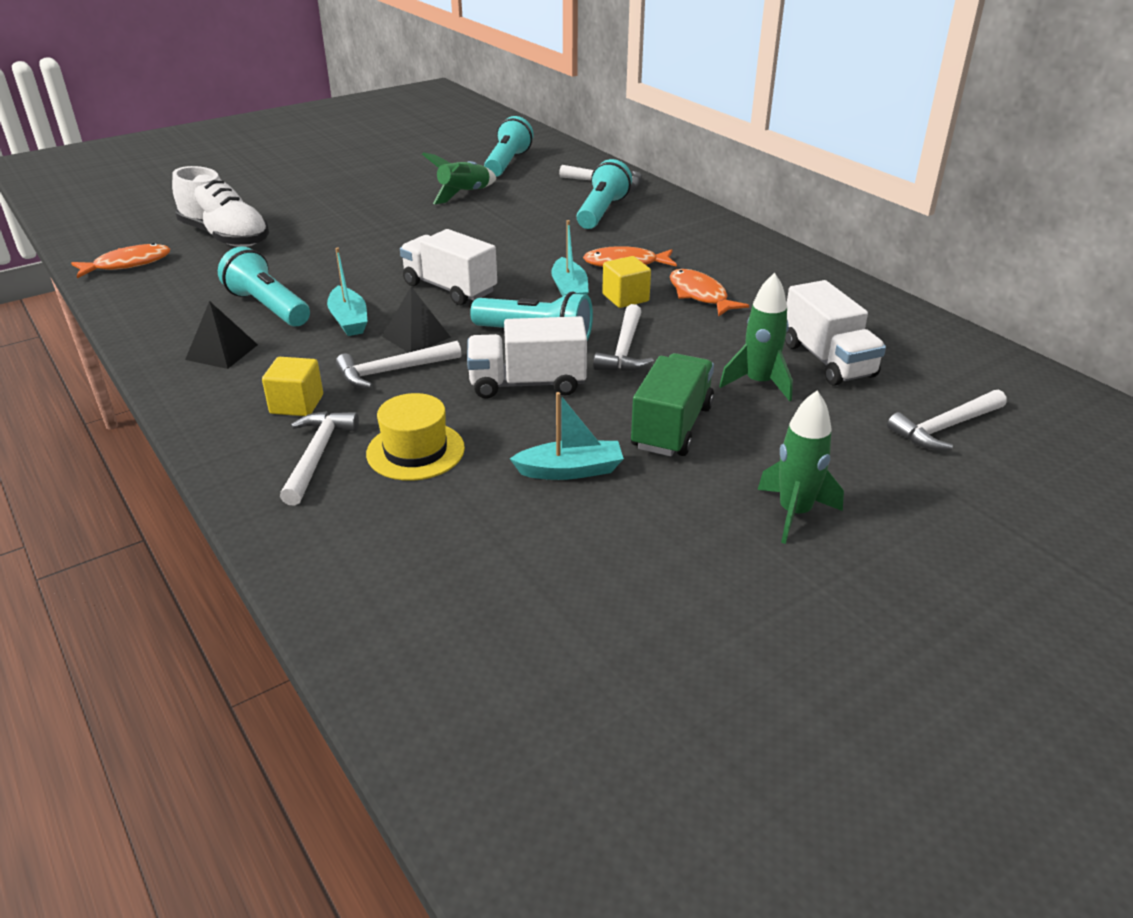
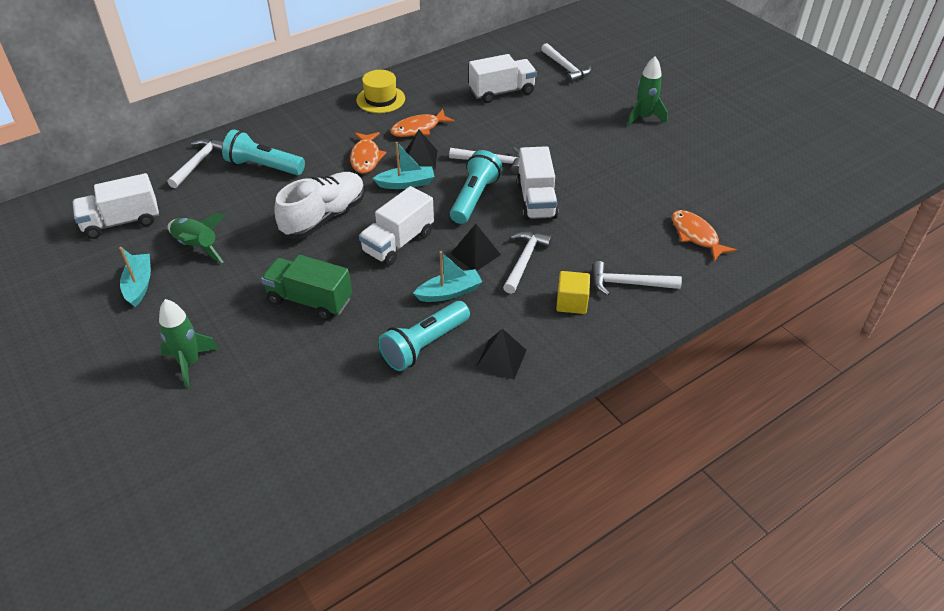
camera: 90 degrees left, 10 degrees up
orange fish [71,243,170,278] -> orange fish moved to [671,210,737,261]
white shoe [172,166,269,247] -> white shoe moved to [274,172,365,239]
white hammer [336,341,462,388] -> white hammer turned 135 degrees counterclockwise [503,231,552,294]
yellow hat [366,393,465,481] -> yellow hat moved to [356,70,405,113]
turquoise flashlight [484,116,534,177] -> white truck [72,173,159,239]
turquoise boat [510,392,624,480] -> turquoise boat moved to [119,247,151,307]
yellow cube [602,256,651,308] -> black pyramid [406,130,437,170]
green truck [631,353,714,456] -> green truck moved to [261,255,352,320]
green rocket [719,273,793,401] -> green rocket moved to [159,299,219,388]

